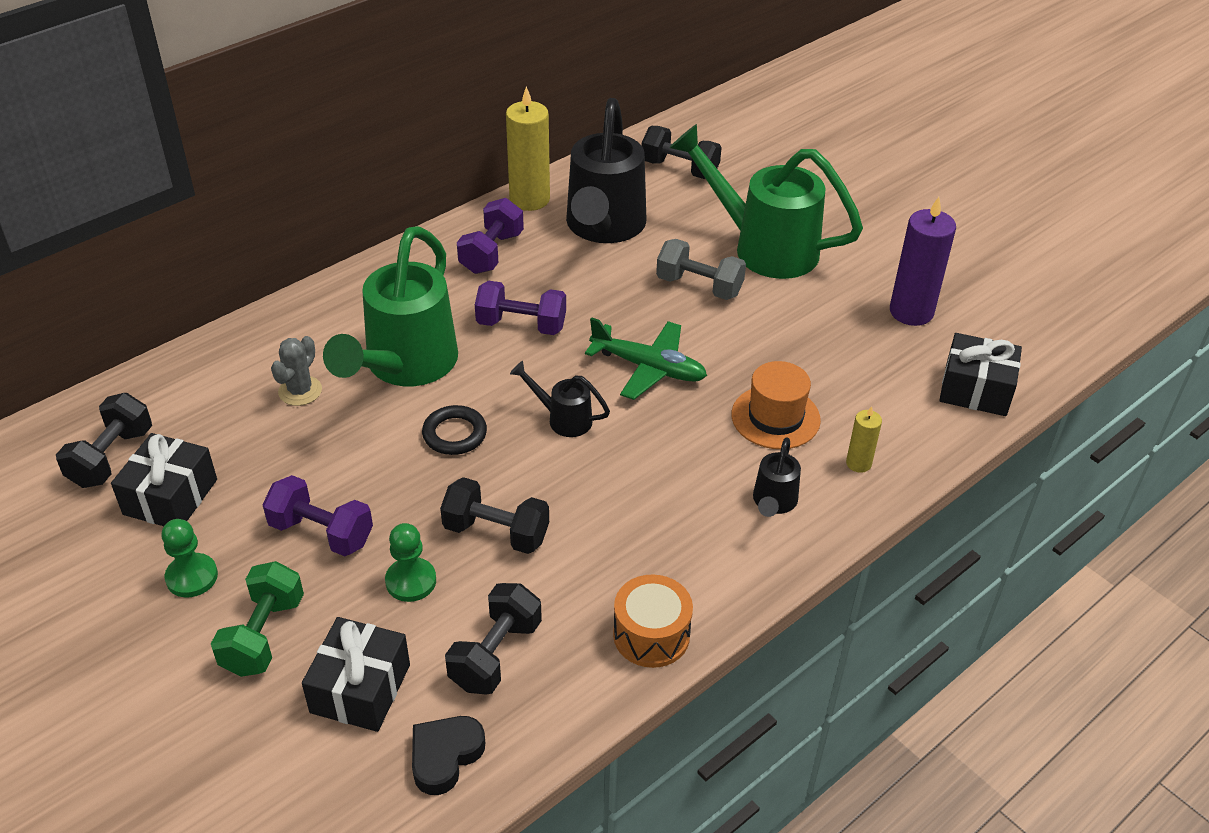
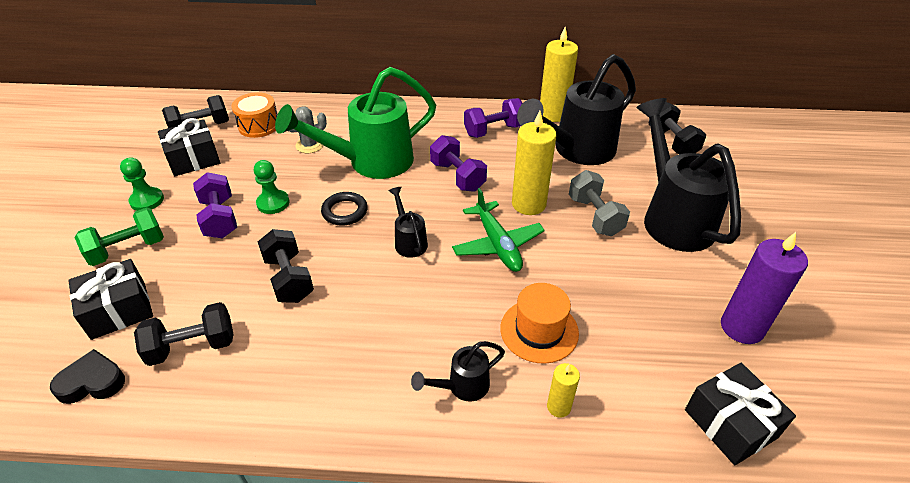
camera: 45 degrees right, 0 degrees up
green pawn [385,523,436,602] -> green pawn moved to [254,160,289,214]
orange drum [613,574,693,668] -> orange drum moved to [232,92,277,138]
green watering can [669,124,863,279] -> black watering can [636,98,741,252]
none -> yellow candle [512,111,557,215]

